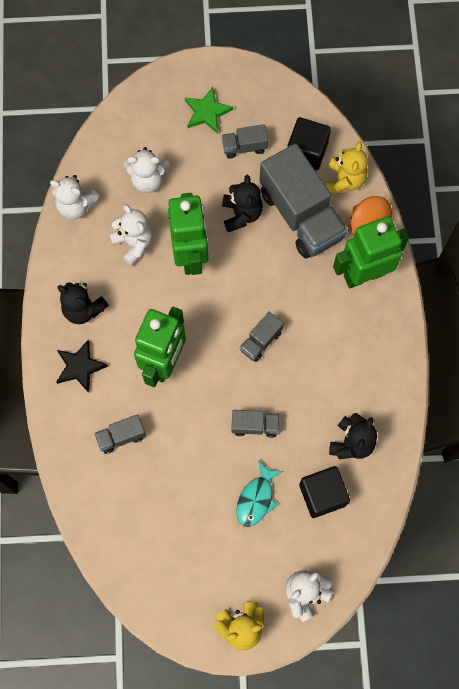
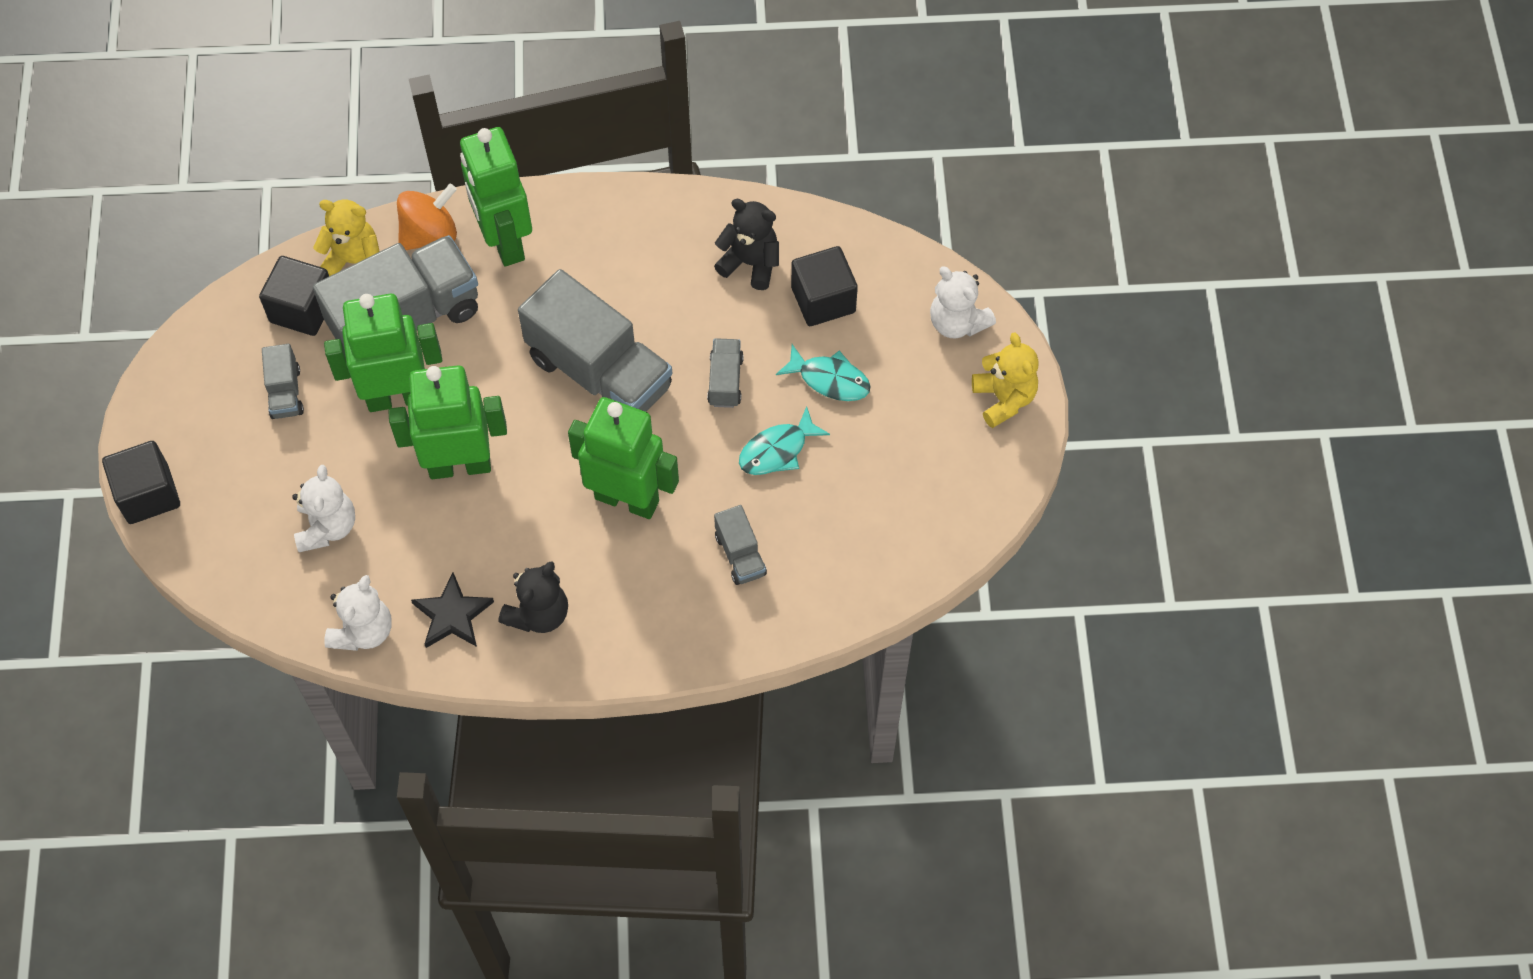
camera: 90 degrees left, 10 degrees down
black star [56,340,108,393] -> black star moved to [411,573,494,648]
white teddy bear [109,204,153,266] -> none
green star [185,87,233,134] -> none
black teddy bear [222,175,263,232] -> green robot [324,293,442,412]
grey truck [240,312,284,362] -> grey truck [518,269,672,412], size x2.21
none -> black cube [102,441,180,524]
none -> turquoise fish [739,406,830,475]

